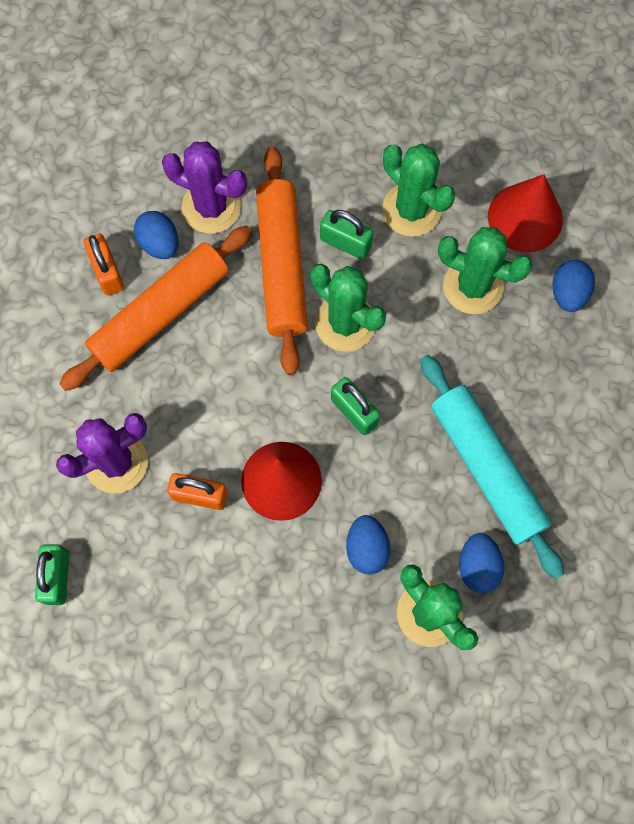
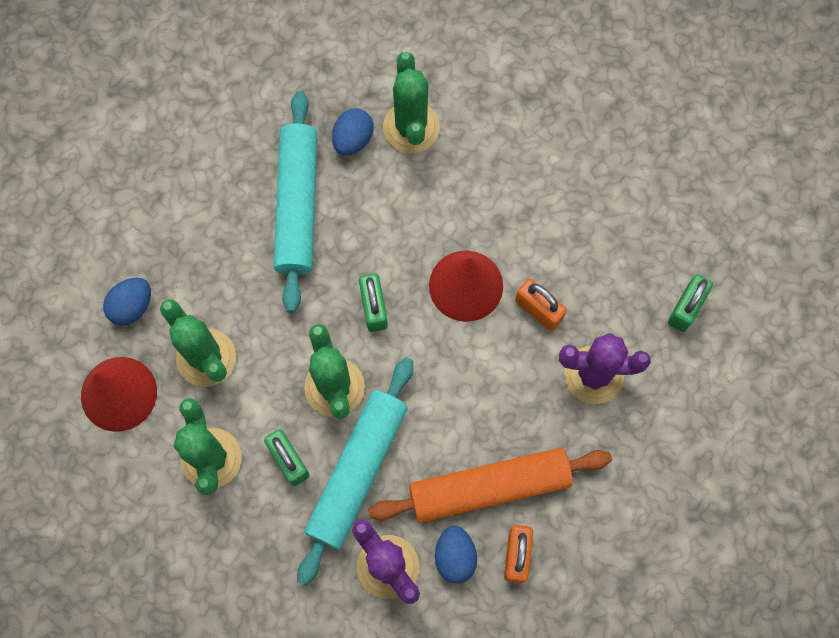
camera: 150 degrees left, 0 degrees up
orange rolling pin [256,147,308,375] -> turquoise rolling pin [297,357,413,586]
blue egg [346,515,391,574] -> none

